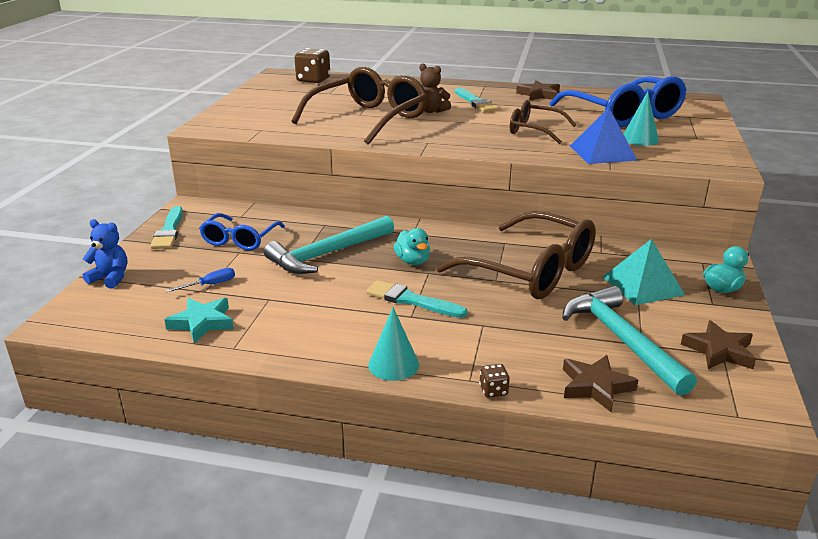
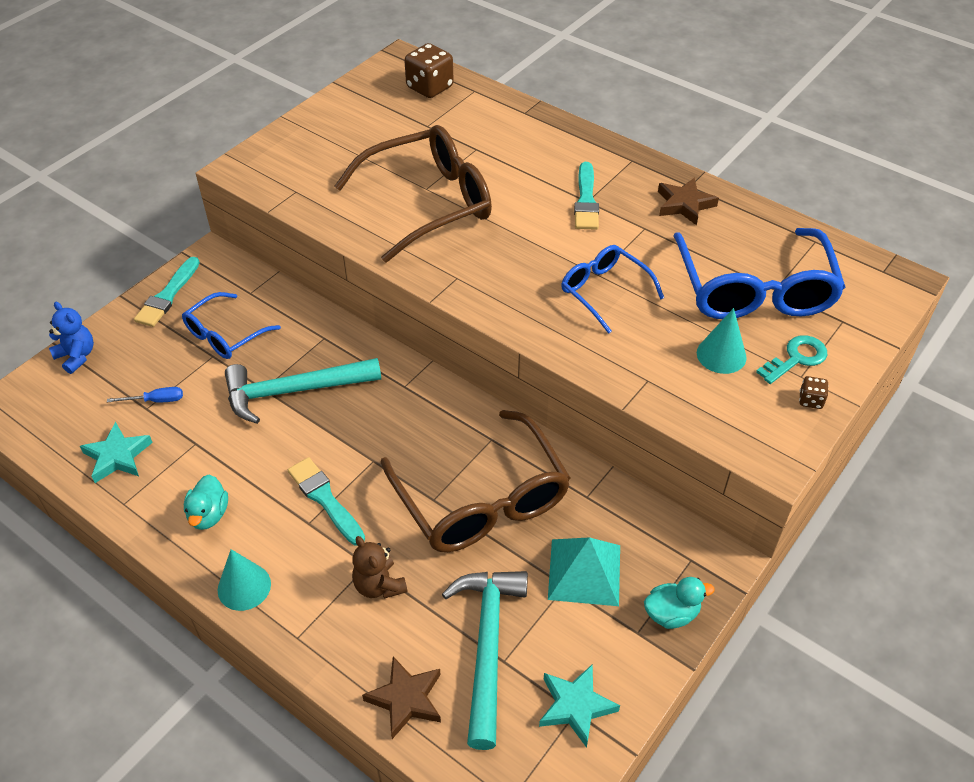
camera: 25 degrees right, 20 degrees up
turquoise duck [394,228,430,265] -> turquoise duck moved to [184,475,228,530]
brown teddy bear [419,64,451,113] -> brown teddy bear moved to [352,536,408,599]
brown dice [479,364,510,398] -> brown dice moved to [799,376,829,409]
brown glasses [510,100,576,144] -> blue glasses [561,245,664,334]
blue pyramid [570,108,638,164] -> none
brown star [681,320,756,369] -> turquoise star [539,664,620,748]
none -> turquoise key [756,335,827,384]

